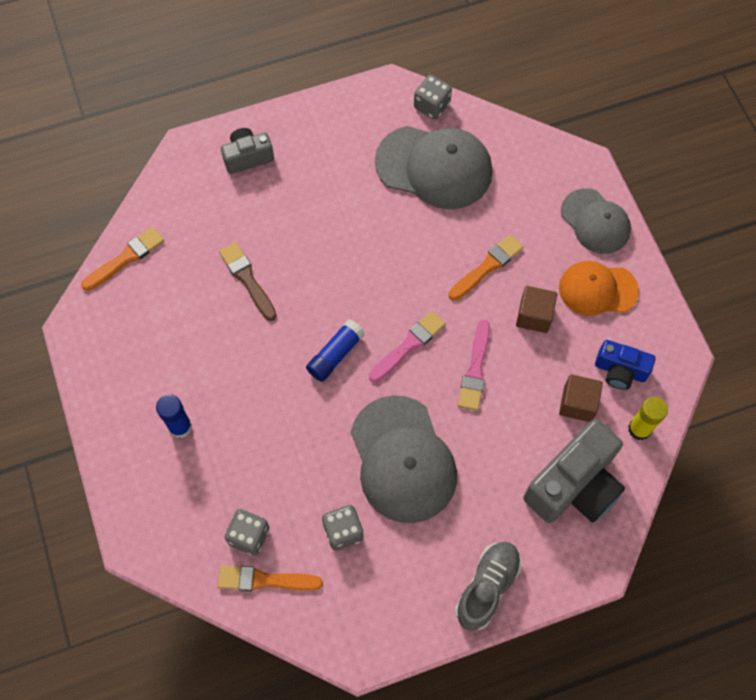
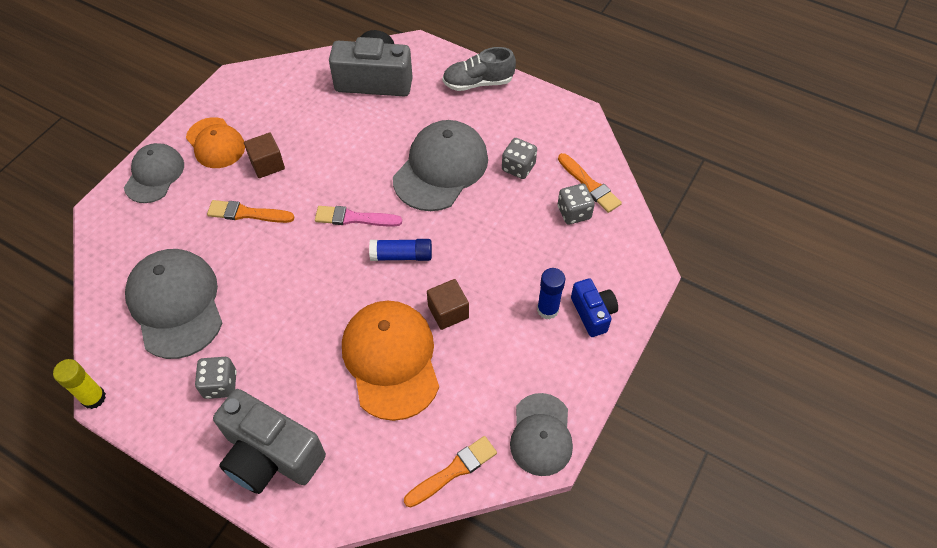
camera: 130 degrees left, 10 degrees down
orange brush [81,227,164,291] -> orange brush turned 135 degrees clockwise [404,436,497,508]
brown brush [219,242,277,321] -> orange cap [342,301,439,421]
grey camera [221,128,274,174] -> grey camera [213,389,326,494], size x1.81
grey dice [414,75,452,120] -> grey dice moved to [195,357,237,399]
pink brush [458,320,490,411] -> none
brown cube [559,374,603,422] -> brown cube moved to [427,279,469,330]
blue camera [595,340,655,390] -> blue camera moved to [571,278,618,337]
yellow glue stick [628,397,668,440] -> yellow glue stick moved to [53,359,106,409]
none -> grey cap [510,393,573,476]

